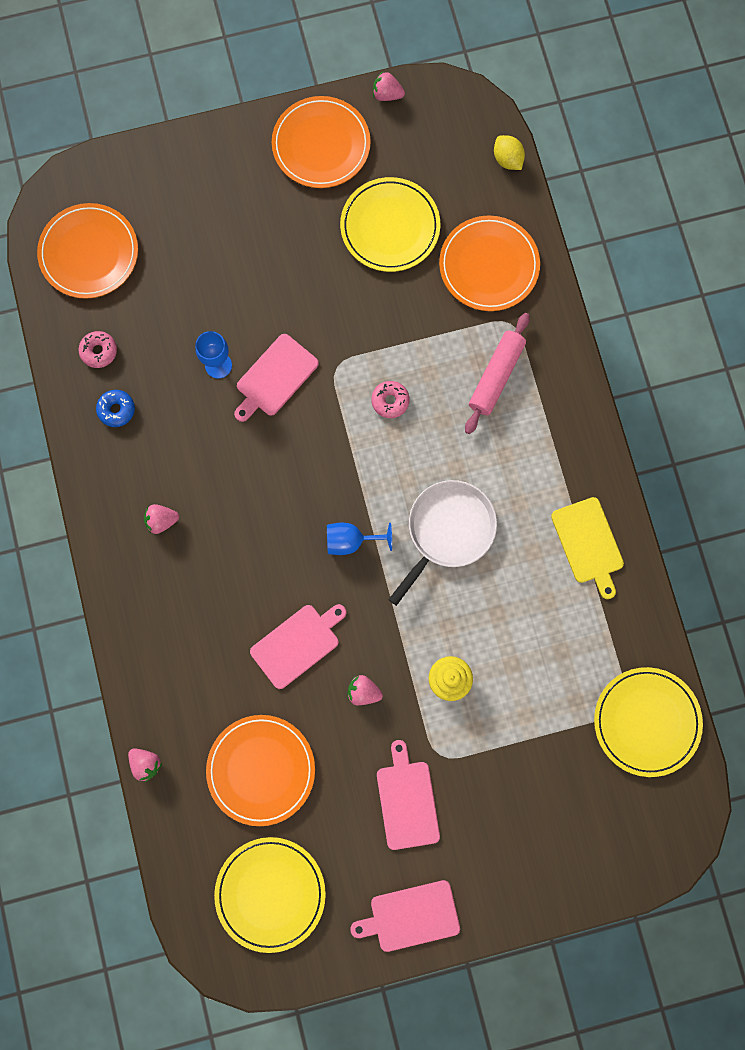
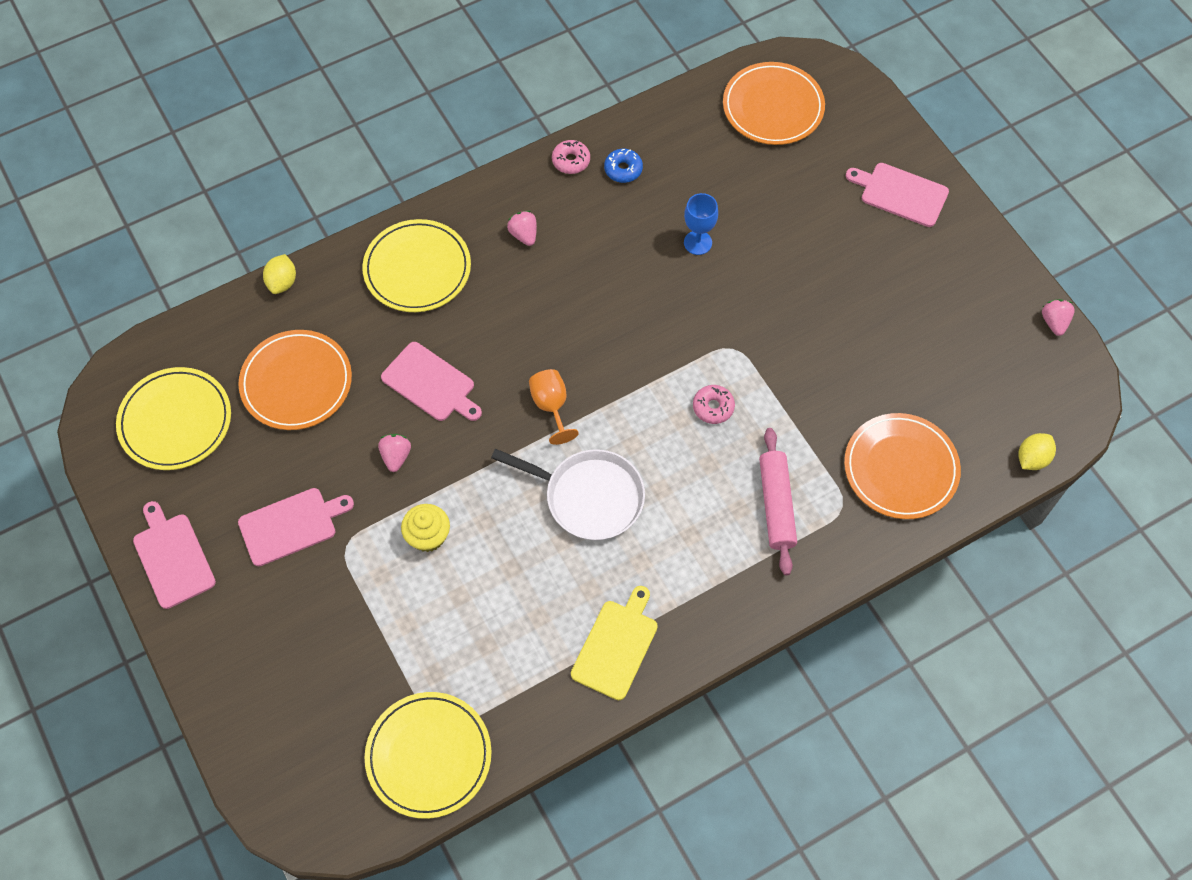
camera: 75 degrees right, 15 degrees down
pink donut [79,331,117,368] -> pink donut moved to [552,140,590,174]
pink strawberry [128,748,162,782] -> yellow lemon [263,254,296,294]
pink cutting board [234,334,319,422] -> pink cutting board moved to [846,163,949,227]
orange plate [272,96,371,188] -> none
blue goblet [327,523,392,555] -> orange goblet [529,369,579,445]
yellow plate [340,177,440,272] -> yellow plate moved to [362,219,471,312]
pink rolling pin [465,313,530,434] -> pink rolling pin turned 75 degrees clockwise [759,428,797,575]
yellow cutting board [551,497,624,599] -> yellow cutting board turned 150 degrees clockwise [571,586,658,700]

